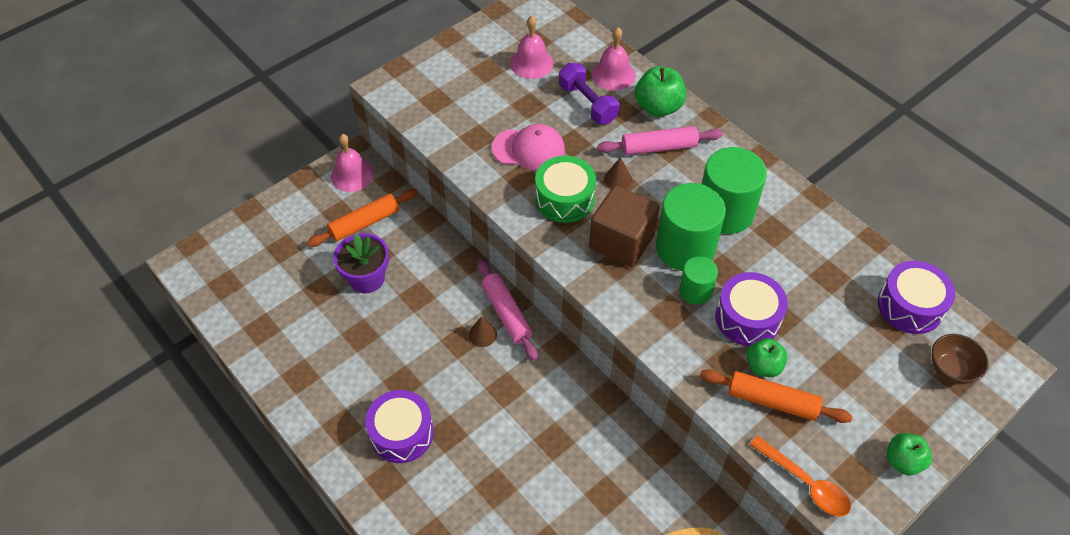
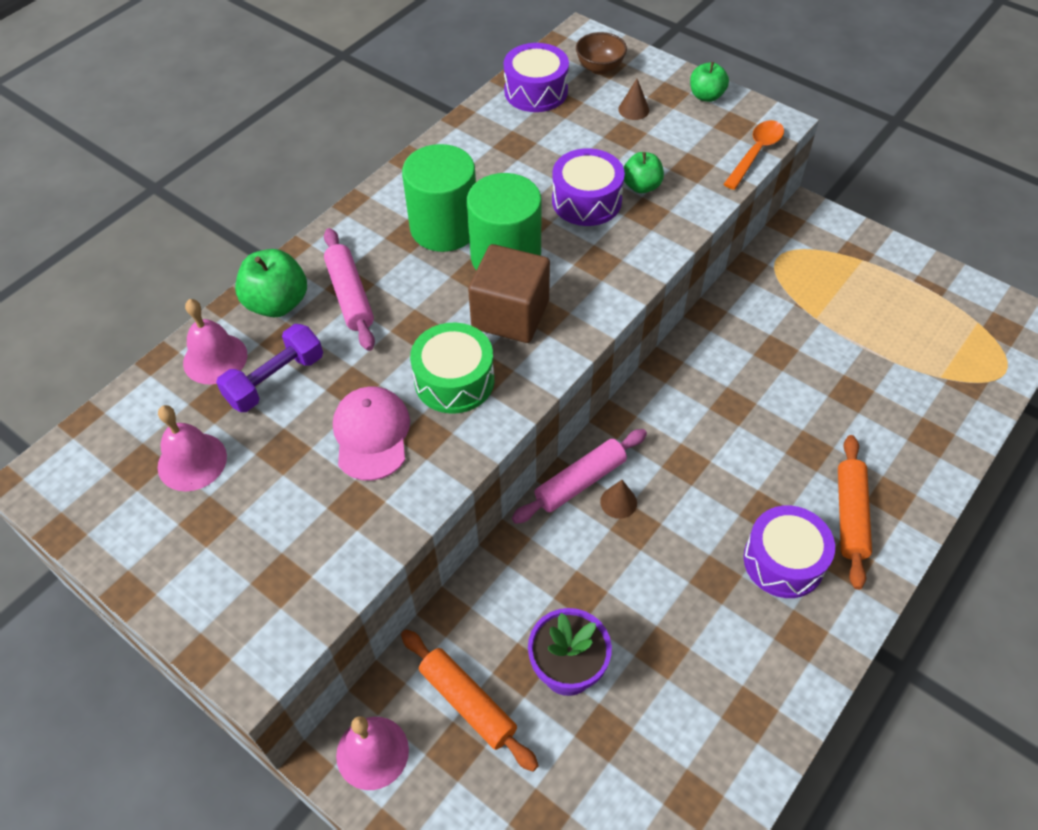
camera: 100 degrees left, 0 degrees up
brown cone [604,157,632,189] -> brown cone moved to [618,79,649,120]
green cylinder [679,256,718,305] -> none
orange rolling pin [700,369,852,423] -> orange rolling pin moved to [838,435,872,590]

